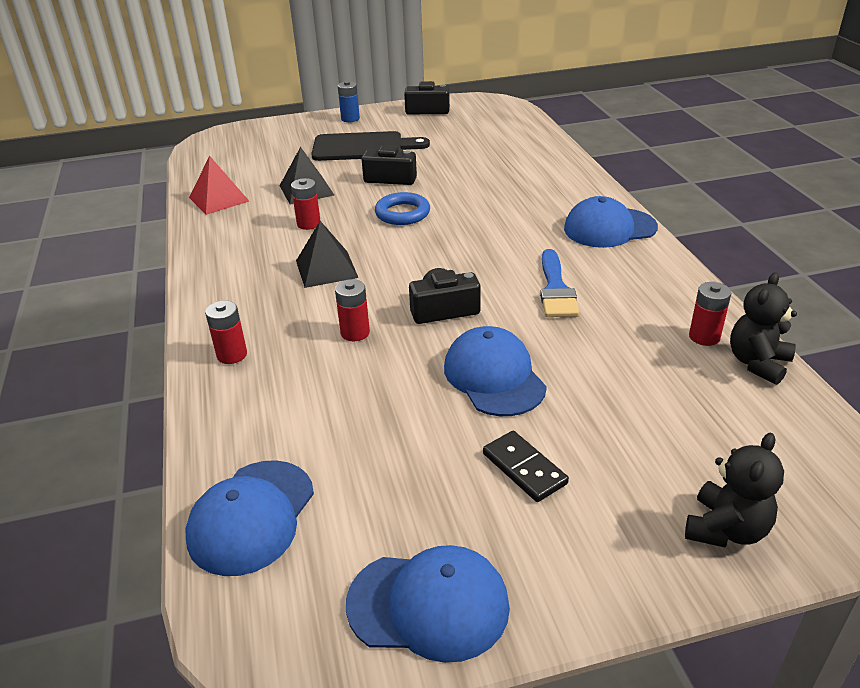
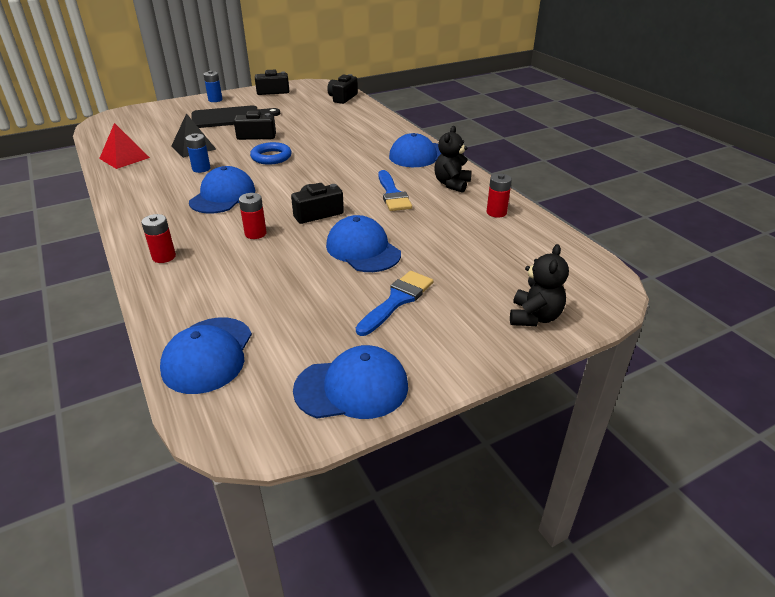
camera: 15 degrees left, 0 degrees up
red battery [291,178,321,230] -> blue battery [185,133,211,173]
black pyramid [296,221,358,288] -> blue cap [189,166,256,214]
black domino [483,431,569,502] -> blue brush [356,271,433,336]
black teddy bear [730,272,797,385] -> black teddy bear moved to [434,126,471,193]
none -> black camera [327,74,358,104]

